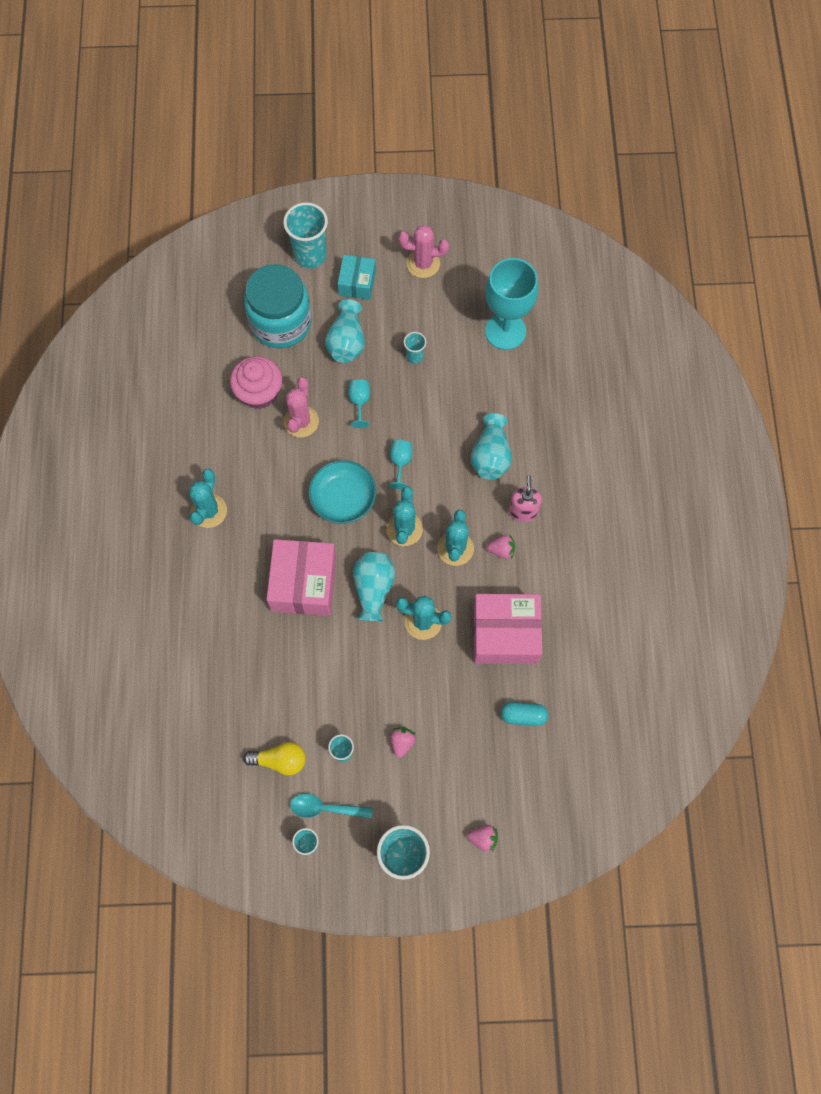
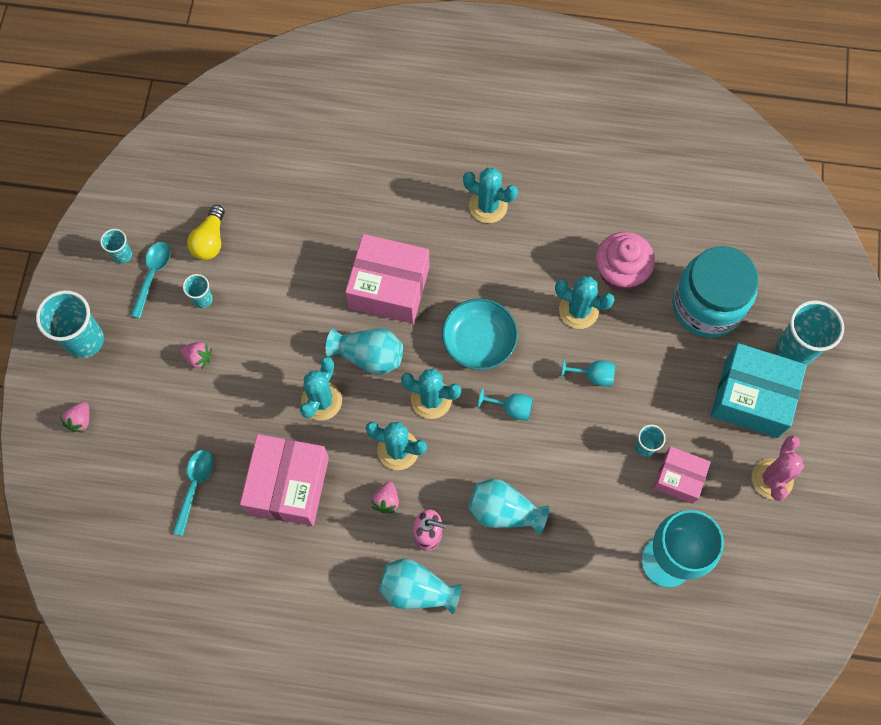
camera: 100 degrees right, 0 degrees up
pink cactus [283,377,319,438] -> turquoise cactus [555,276,615,329]
turquoise vase [325,299,365,363] -> turquoise vase moved to [379,558,462,615]
turquoise box [337,255,376,300] -> turquoise box [711,343,807,438], size x1.70
turquoise capsule [501,702,548,726] -> turquoise spoon [172,450,213,536]
none -> pink box [653,447,711,504]

